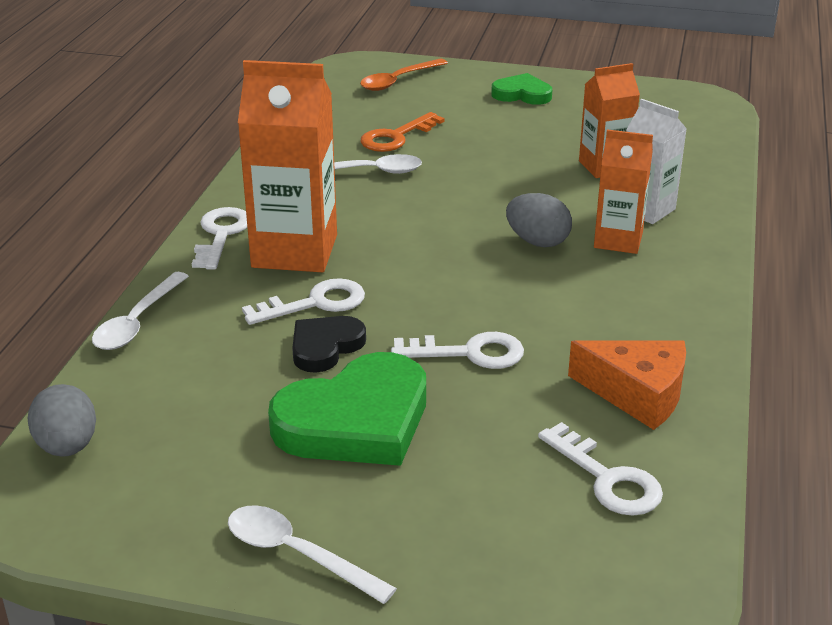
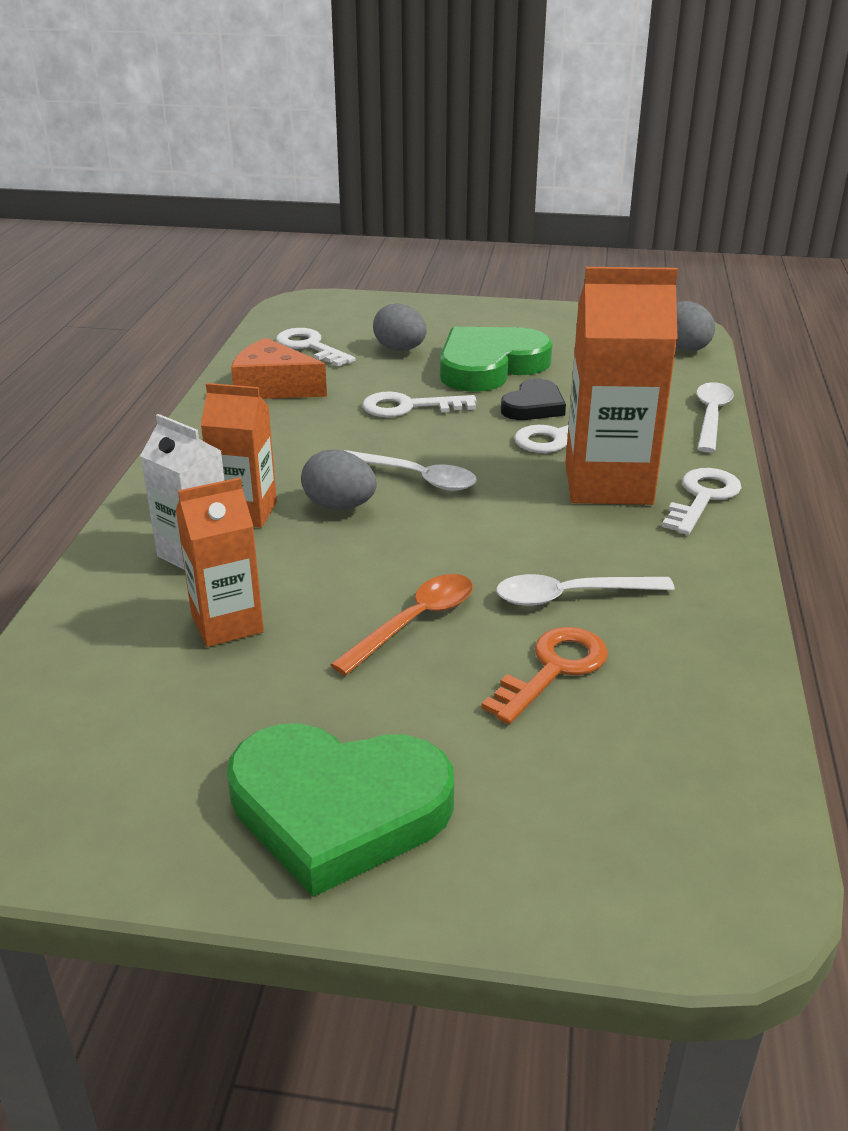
camera: 175 degrees right, 0 degrees up
white key [192,207,247,270] -> white key turned 150 degrees counterclockwise [662,468,742,535]
white spoon [228,505,397,604] -> white spoon moved to [344,450,477,491]
orange spoon [360,59,448,91] -> orange spoon moved to [330,574,473,675]
green heart [491,73,552,105] -> green heart [227,723,454,897], size x1.83
none -> grey egg [373,303,427,351]

